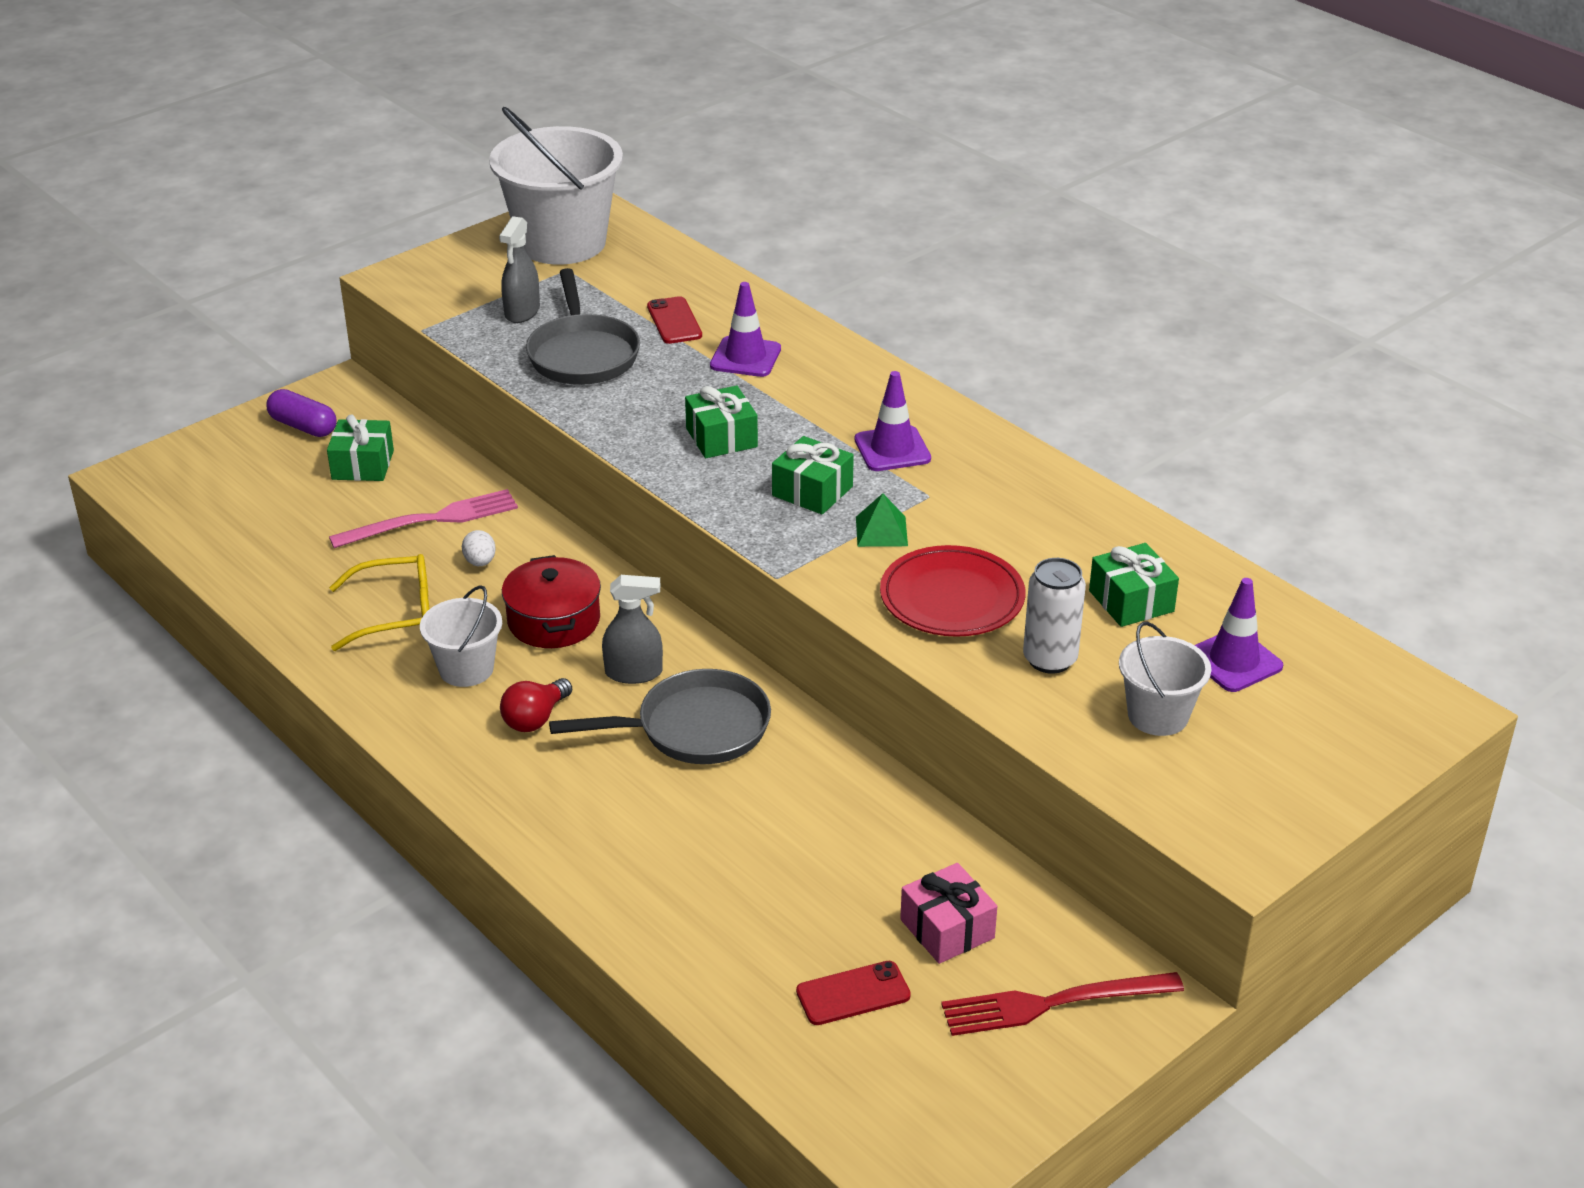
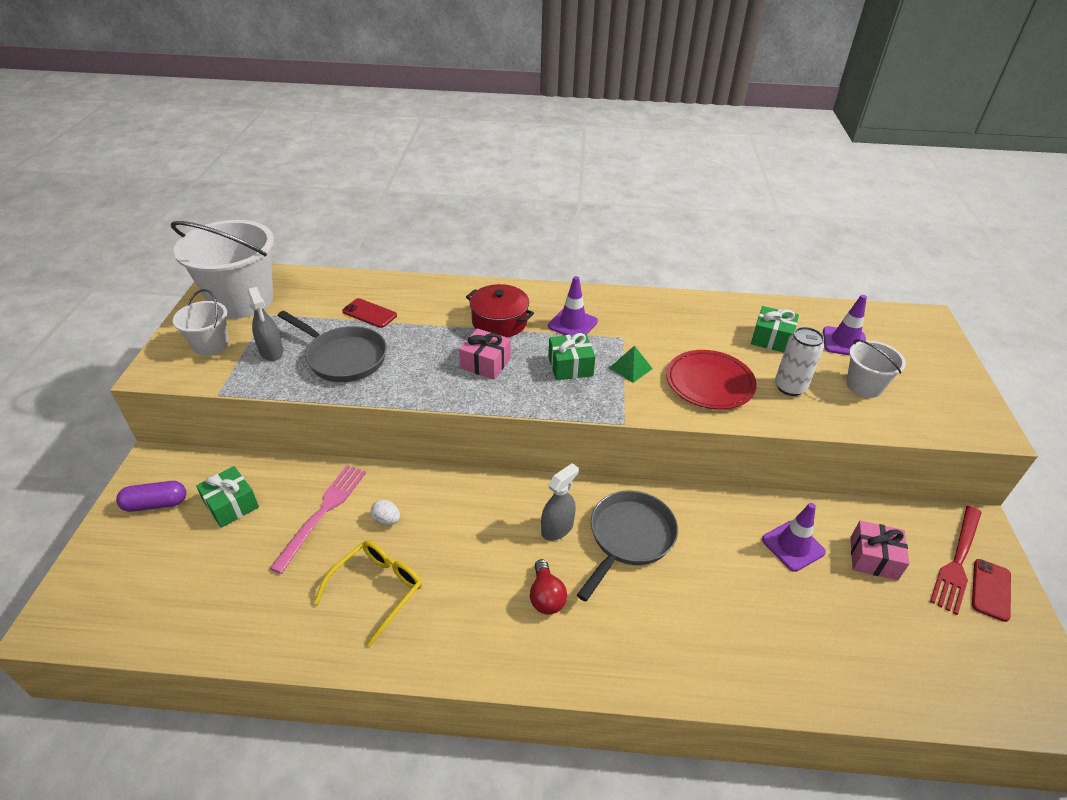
camera: 45 degrees left, 5 degrees up
white bucket [420,585,502,687] -> white bucket moved to [173,289,228,356]
red pot [502,555,601,648] -> red pot moved to [466,284,534,337]
green gift [685,385,758,458] -> pink gift [459,328,511,380]
purple traffic cone [710,282,781,377] -> purple traffic cone moved to [762,503,826,572]
red phone [796,961,911,1025] -> red phone moved to [972,559,1011,622]

